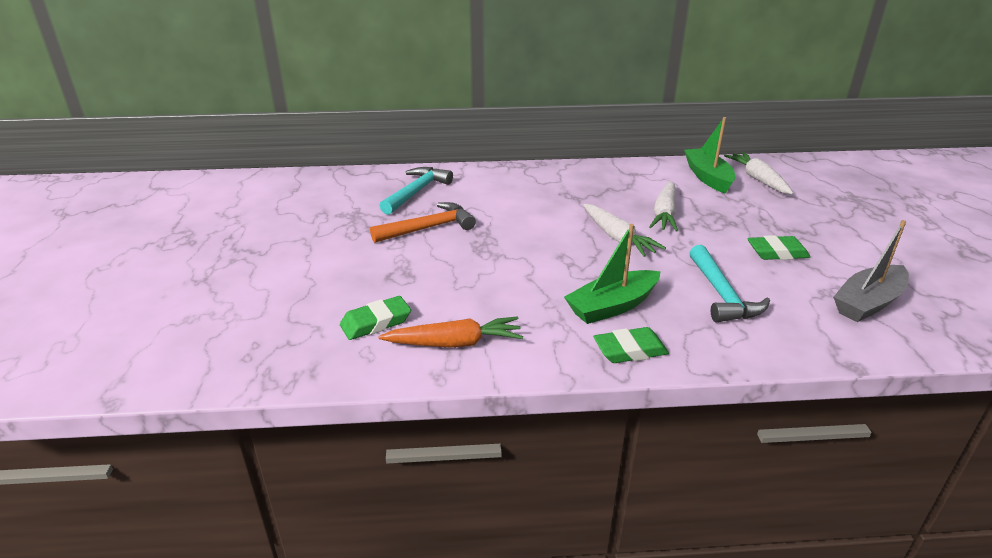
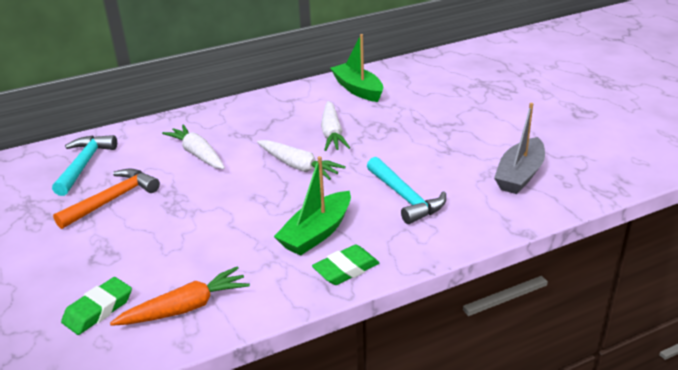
camera: 20 degrees left, 0 degrees up
white carrot [724,152,793,194] -> white carrot moved to [162,125,225,169]
green eraser [747,235,810,260] -> none

